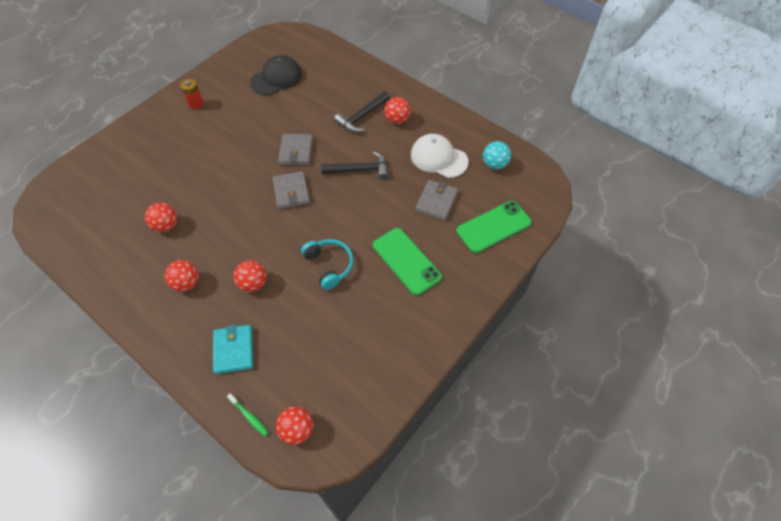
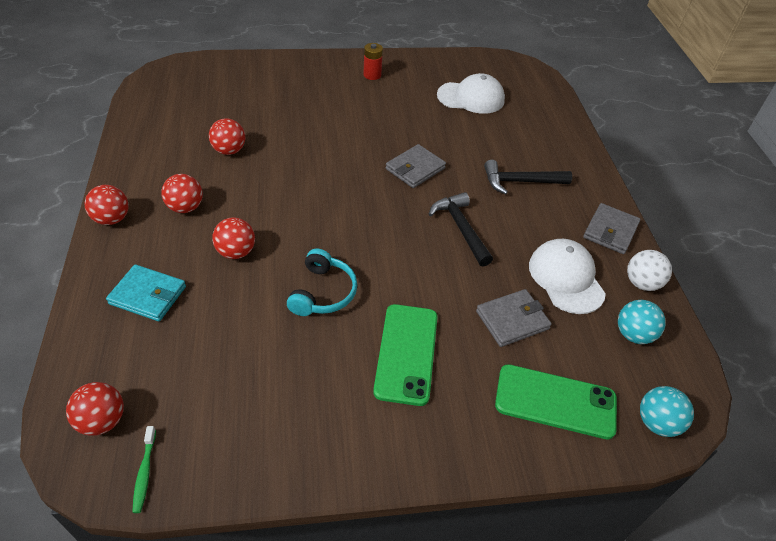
camera: 40 degrees right, 10 degrees down
turquoise wallet [213,325,253,374] -> turquoise wallet turned 75 degrees clockwise [106,264,186,321]
green toothbrush [227,393,269,436] -> green toothbrush moved to [132,426,156,513]
black cap [250,55,302,95] -> white cap [437,73,505,114]
grey wallet [273,171,310,209] -> grey wallet moved to [583,203,640,254]
black hammer [321,151,388,180] -> black hammer turned 150 degrees counterclockwise [429,192,493,266]
red ball [384,97,411,124] -> red ball moved to [84,185,129,225]
none -> white ball [627,250,672,291]
none -> turquoise ball [640,386,694,437]

